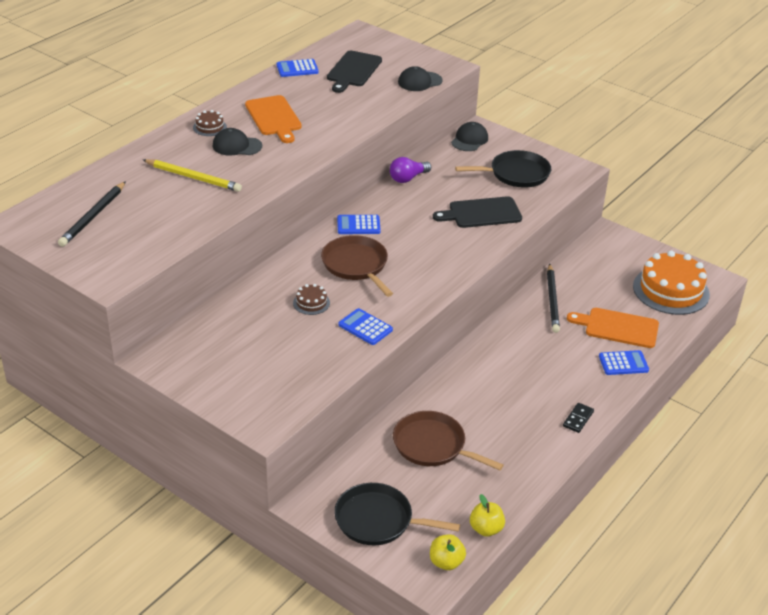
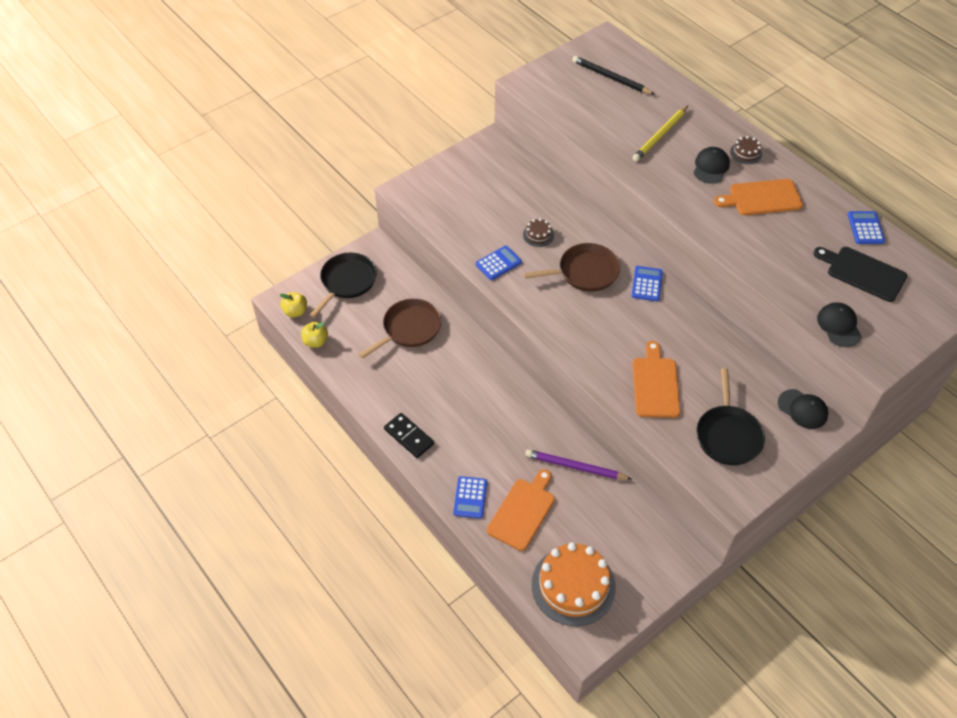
camera: 105 degrees right, 15 degrees up
purple light bulb [390,157,431,183] -> none
black cutting board [433,196,522,228] -> orange cutting board [633,341,680,418]
black pencil [547,264,560,333] -> purple pencil [525,449,631,480]
black domino [563,403,594,433] -> black domino [384,413,434,458], size x1.51

